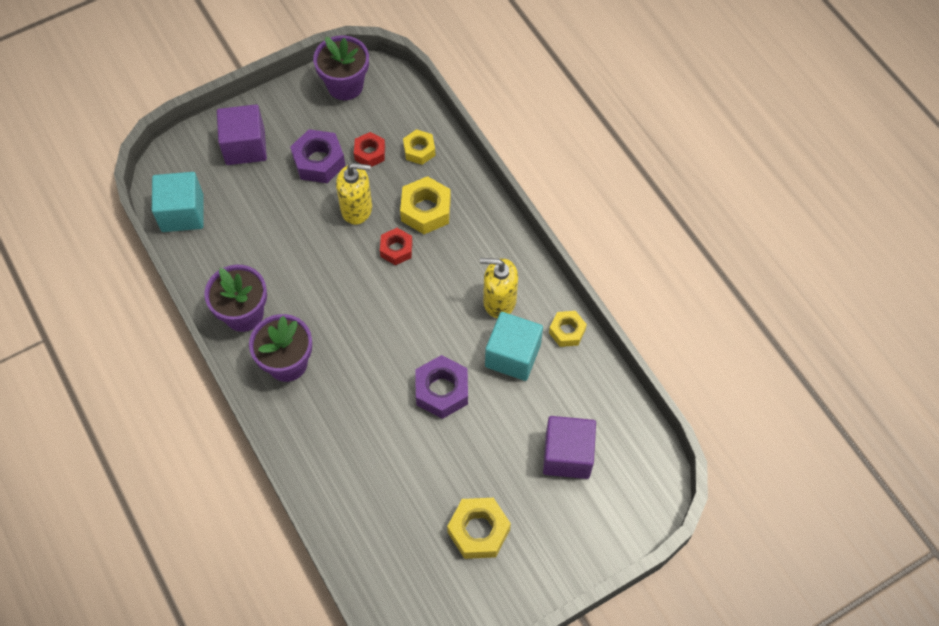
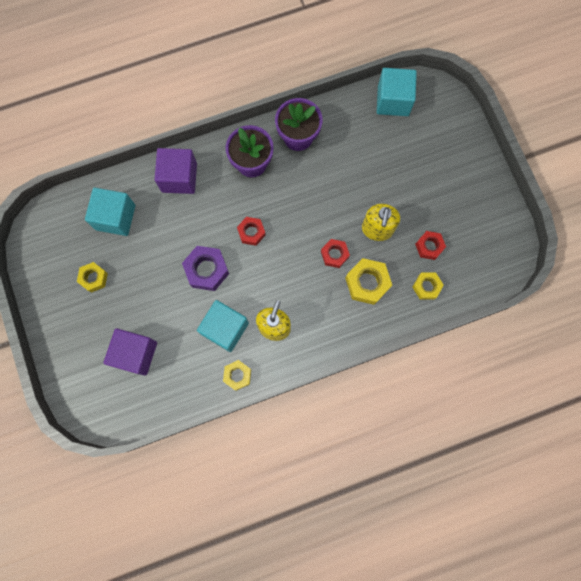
camera: 100 degrees right, 15 degrees up
purple cube [217,105,267,165] -> purple cube moved to [154,148,197,194]
purple nut [290,129,345,183] -> none
purple flower pot [313,35,369,100] -> none
yellow nut [447,498,511,559] -> yellow nut [77,262,108,293], size x0.64
none -> turquoise cube [85,188,135,236]
none -> red nut [237,217,266,246]

